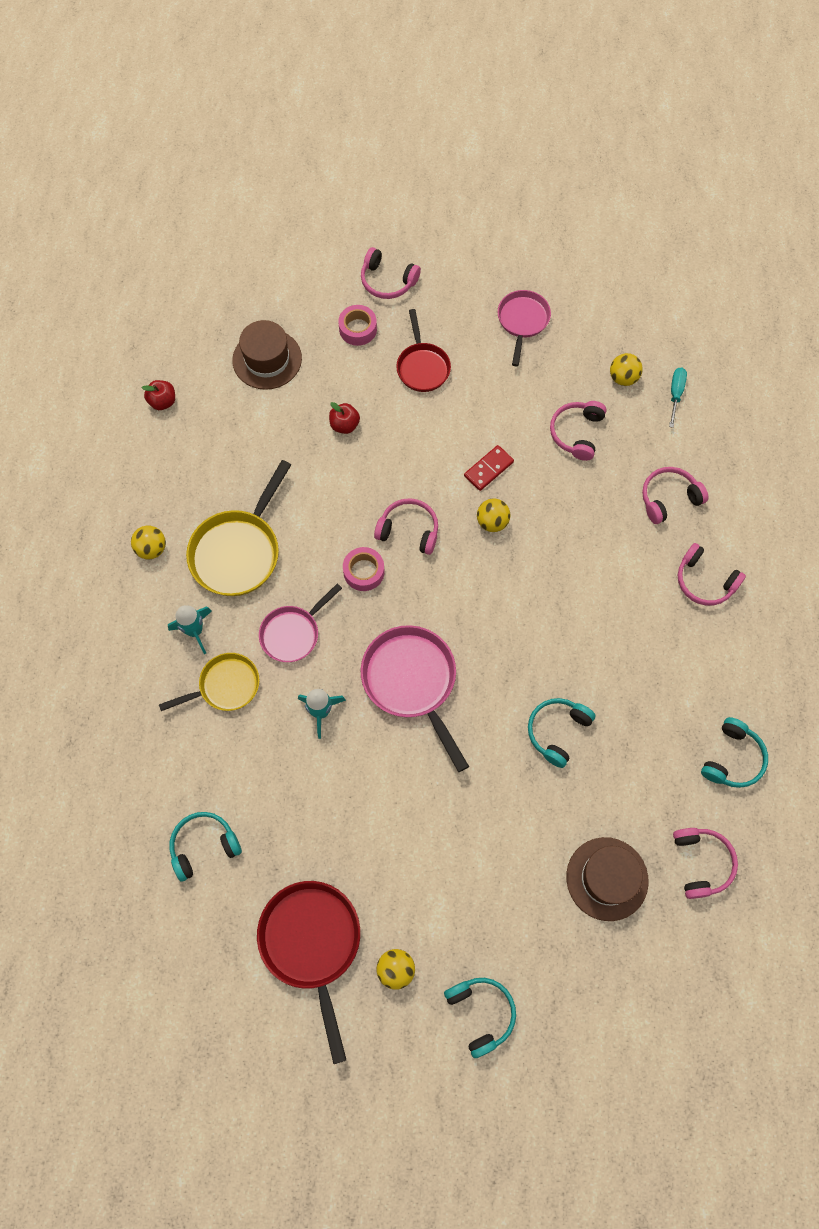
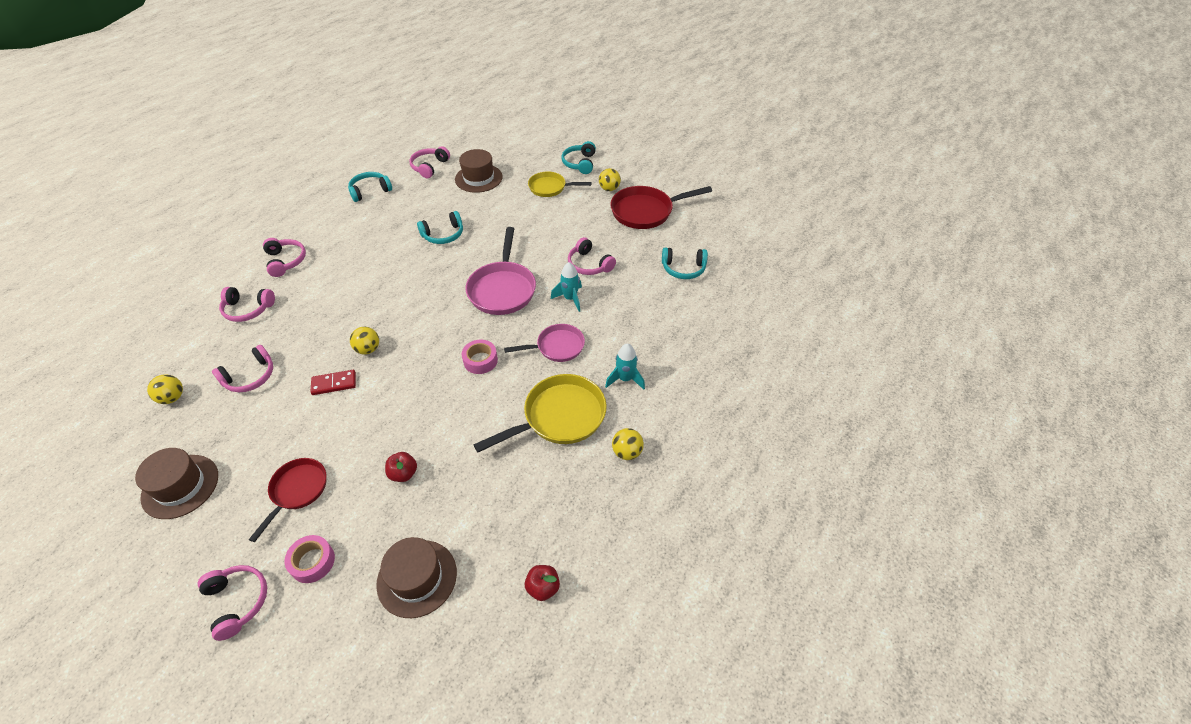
camera: 150 degrees left, 20 degrees down
yellow pan [159,653,260,711] -> yellow pan moved to [528,172,591,197]
red pan [257,881,360,1064] -> red pan turned 60 degrees clockwise [610,186,712,229]
pink headphones [374,498,438,555] -> pink headphones moved to [568,237,616,275]
pink pan [498,290,551,366] -> brown hat [135,448,218,519]
turquoise screwdriver [669,367,687,428] -> none

